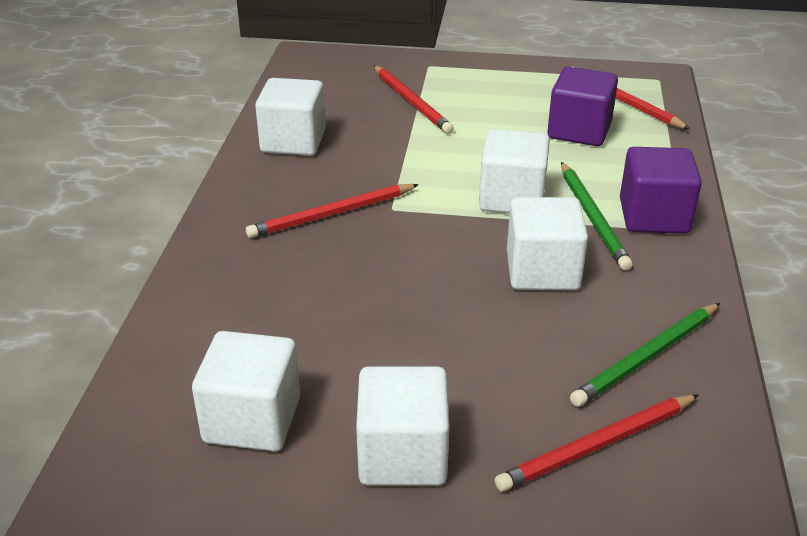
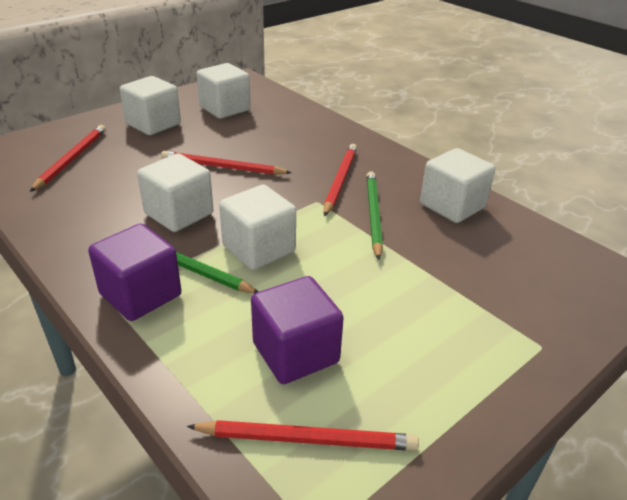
camera: 130 degrees right, 0 degrees up
red pencil [374,65,454,134] -> red pencil moved to [161,151,292,175]
green pencil [570,303,720,407] -> green pencil moved to [366,171,383,260]

